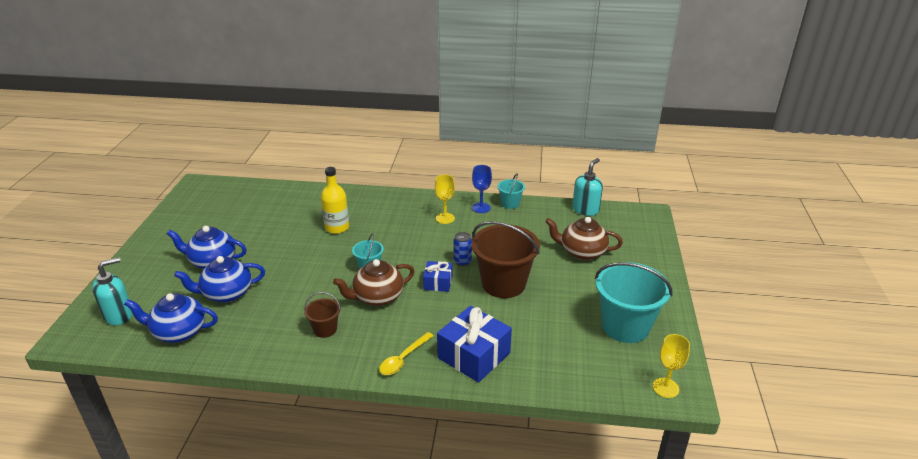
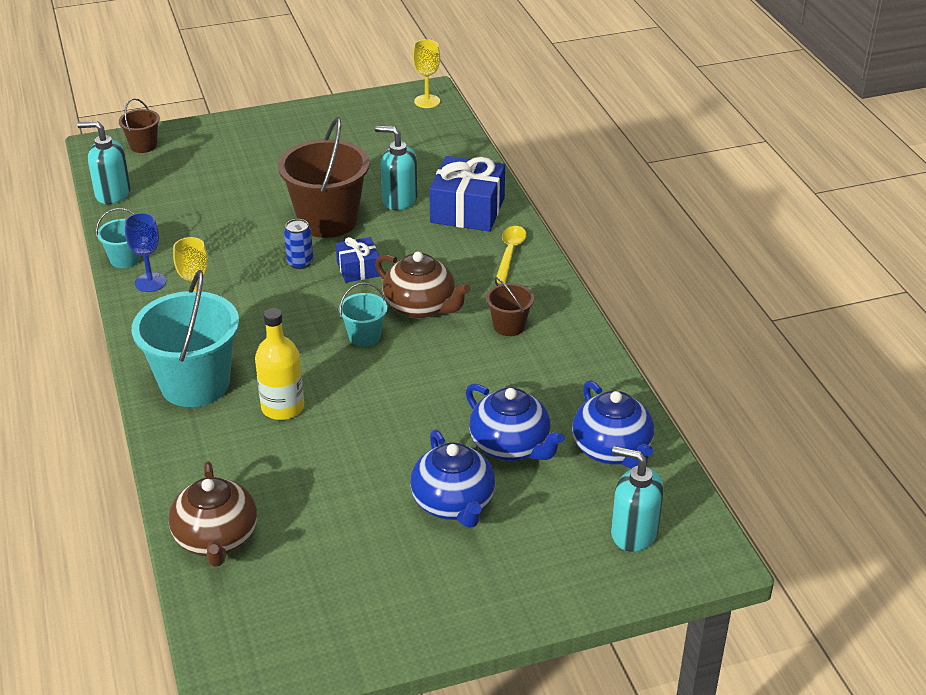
camera: 115 degrees left, 5 degrees up
yellow spoon [379,332,433,375] -> yellow spoon turned 90 degrees counterclockwise [496,226,527,284]
brown teapot [545,217,623,260] -> brown teapot moved to [169,461,257,567]
turquoise bucket [595,262,672,343] -> turquoise bucket moved to [132,270,239,407]
none -> brown bucket [119,98,160,153]
none -> turquoise soap dispenser [375,126,418,210]

